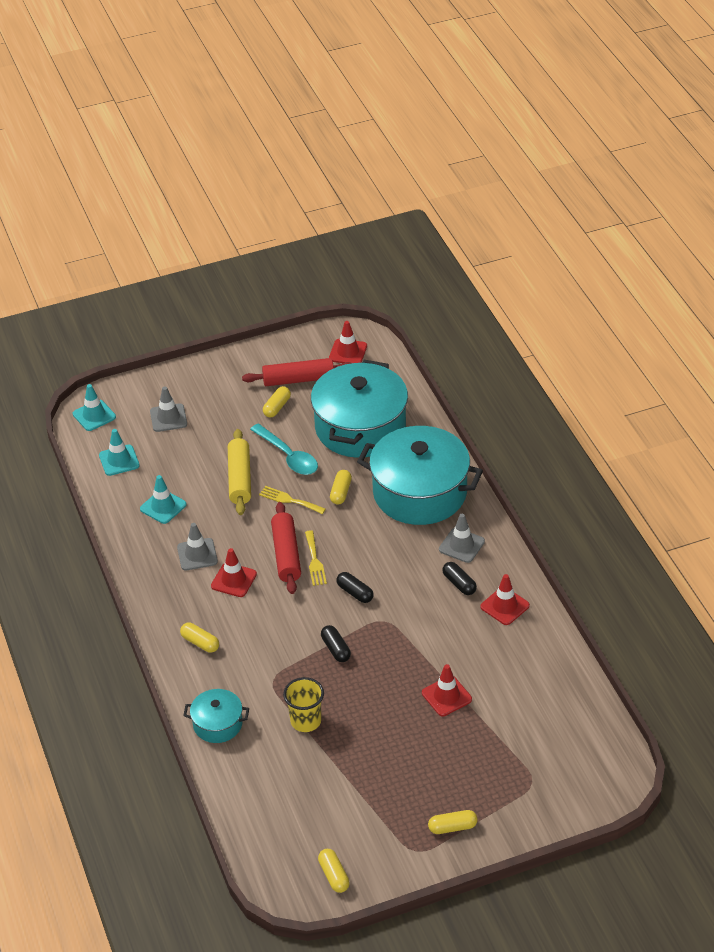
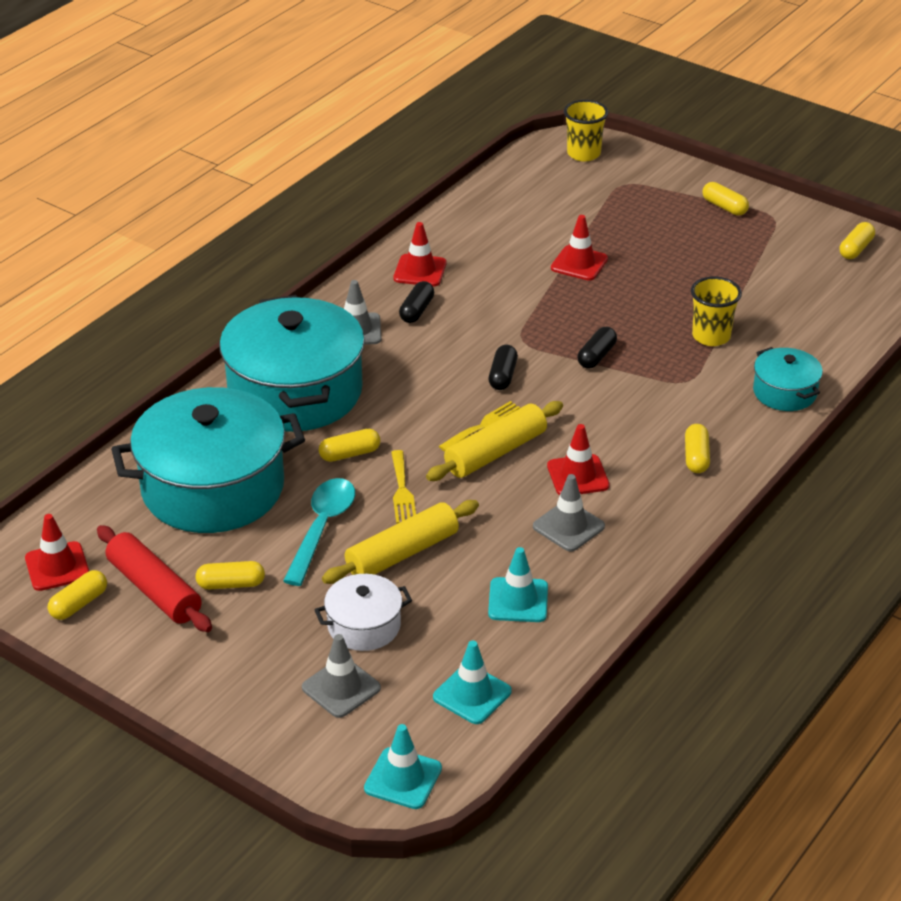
camera: 125 degrees left, 5 degrees down
red rolling pin [271,502,301,594] -> yellow rolling pin [426,401,563,481]
none -> yellow capsule [48,570,107,620]
none -> white pot [314,574,412,651]
none -> yellow cup [564,100,608,161]

